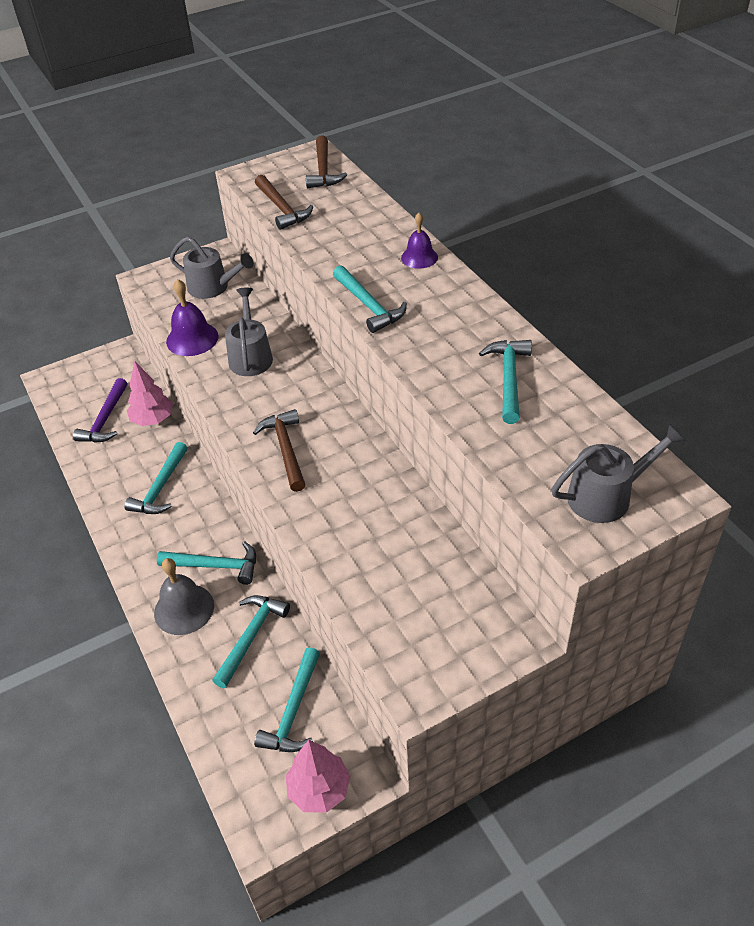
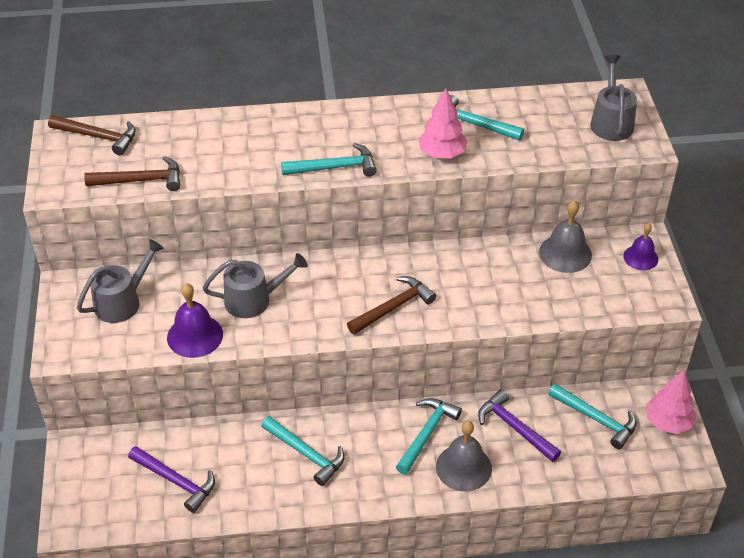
camera: 70 degrees left, 0 degrees up
pink tree [127,362,173,426] -> pink tree moved to [418,88,468,158]
turquoise hammer [212,595,290,688] -> purple hammer [478,389,561,462]
grey watering can [225,288,273,376] -> grey watering can turned 150 degrees clockwise [203,253,308,318]
brown hammer [253,409,306,492] -> brown hammer turned 135 degrees clockwise [347,276,436,335]
purple bell [401,213,438,269] -> purple bell moved to [623,223,658,270]
none -> grey bell [539,200,592,273]

